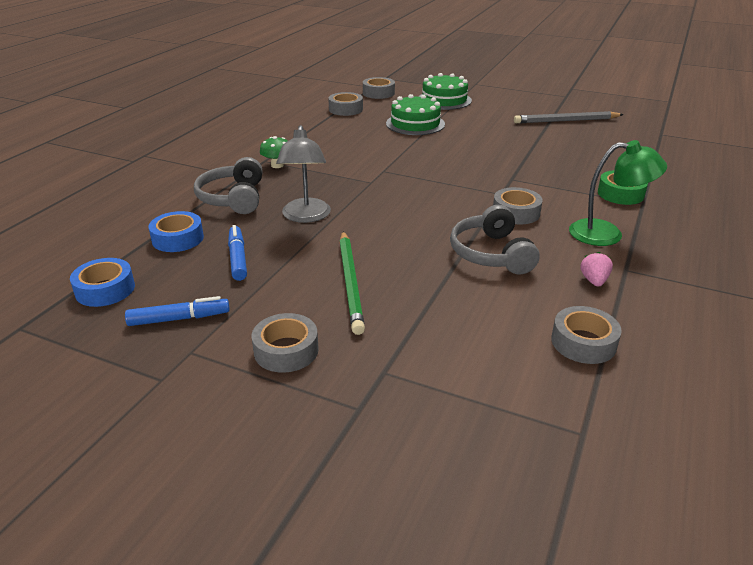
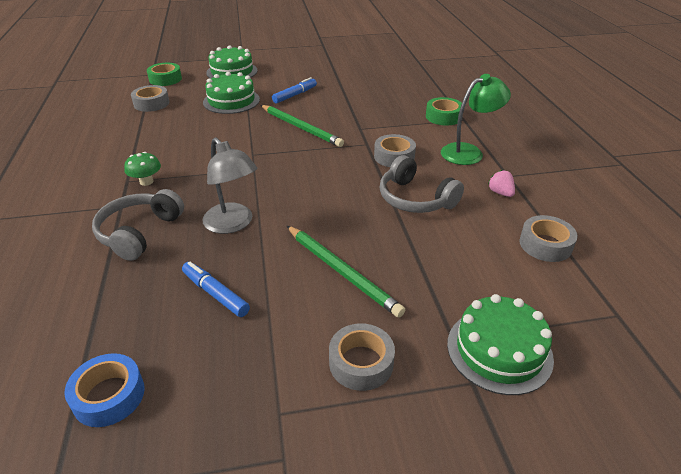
camera: 35 degrees left, 5 degrees up
blue marker [125,296,230,326] -> blue marker moved to [272,77,317,103]
blue tape [149,211,204,252] -> none
grey headphones [194,157,262,214] -> grey headphones turned 60 degrees clockwise [92,189,184,261]
grey tape [363,77,395,99] -> green tape [147,63,182,86]
grey pencil [514,111,624,123] -> none
none -> green pencil [261,105,344,147]
none -> green cake [447,294,554,395]

